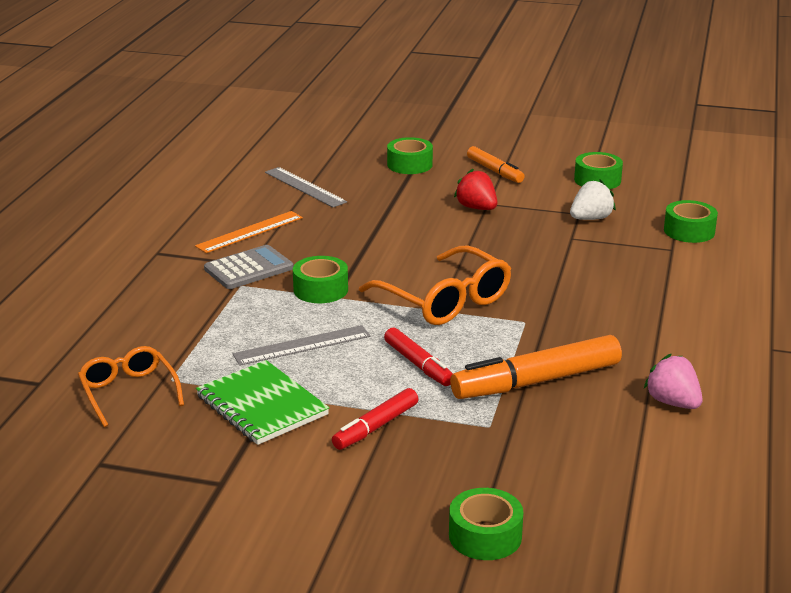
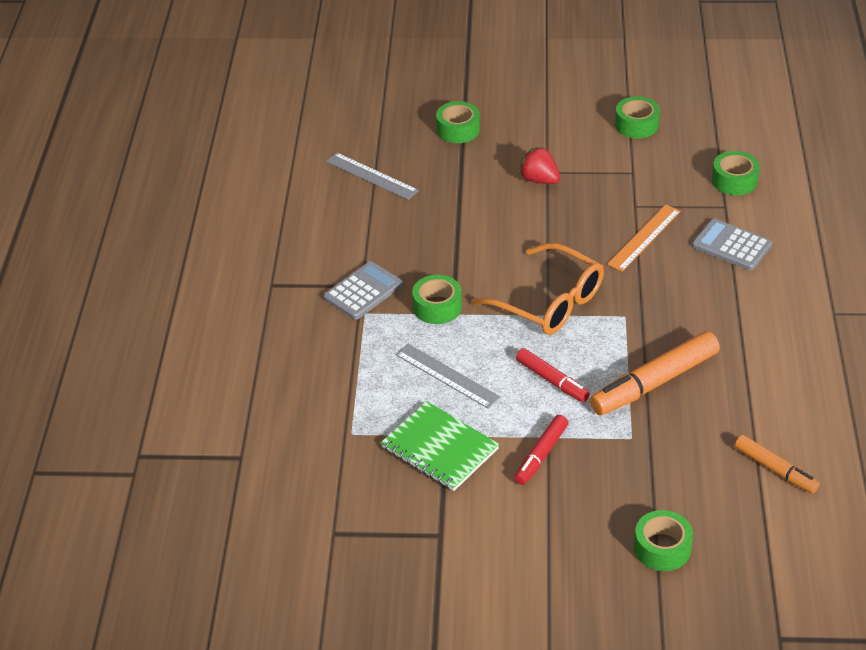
camera: 10 degrees left, 15 degrees up
orange glasses [78,346,184,427] -> none
orange ruler [195,211,303,253] -> orange ruler moved to [607,204,681,272]
grey ruler [233,325,370,366] -> grey ruler turned 75 degrees clockwise [396,344,500,409]
orange marker [467,146,525,183] -> orange marker moved to [735,435,820,494]
white strawberry [570,179,616,220] -> none
pink strawberry [644,354,703,409] -> none
none -> grey calculator [692,219,772,270]

